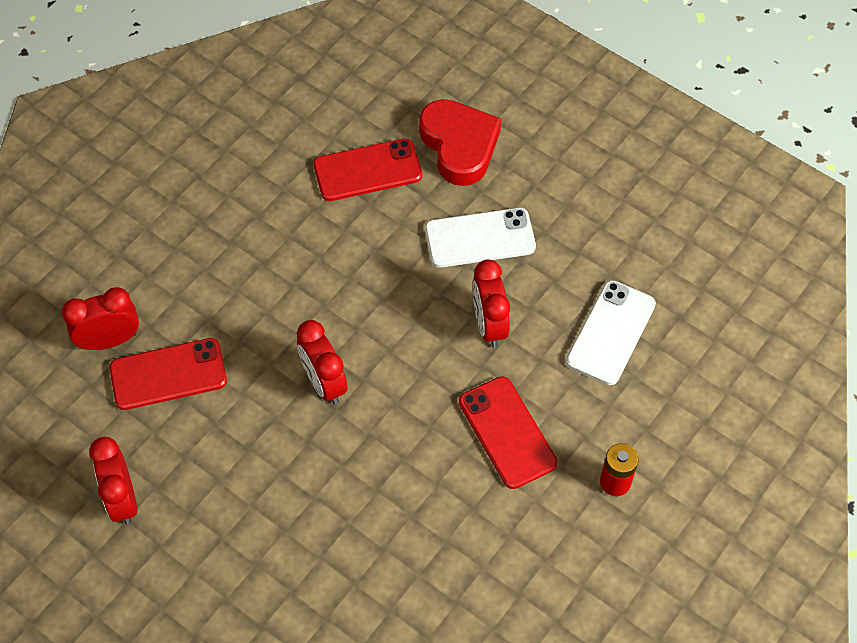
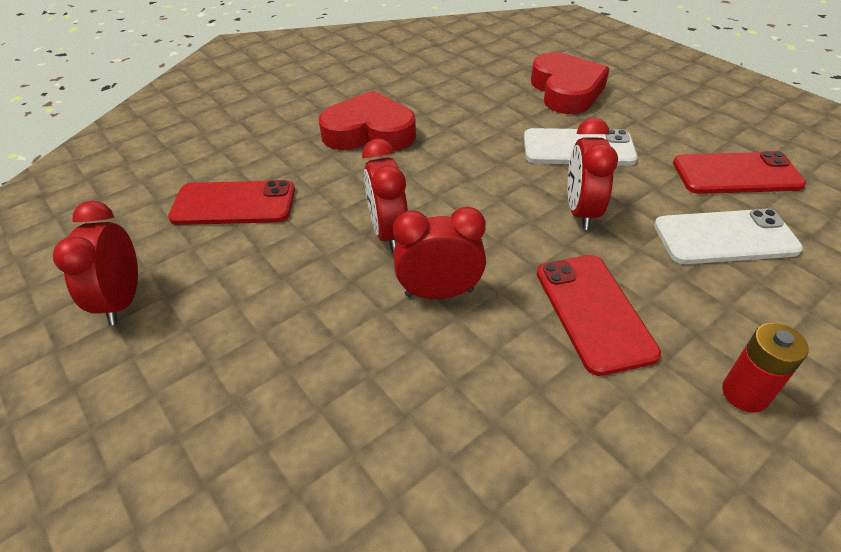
camera: 15 degrees right, 15 degrees down
red clock [62,287,139,350] -> red clock moved to [393,207,486,299]
red phone [313,138,422,201] -> red phone moved to [673,151,806,194]
white phone [566,280,656,385] -> white phone turned 45 degrees clockwise [654,209,803,264]
none -> red heart [319,90,416,151]

